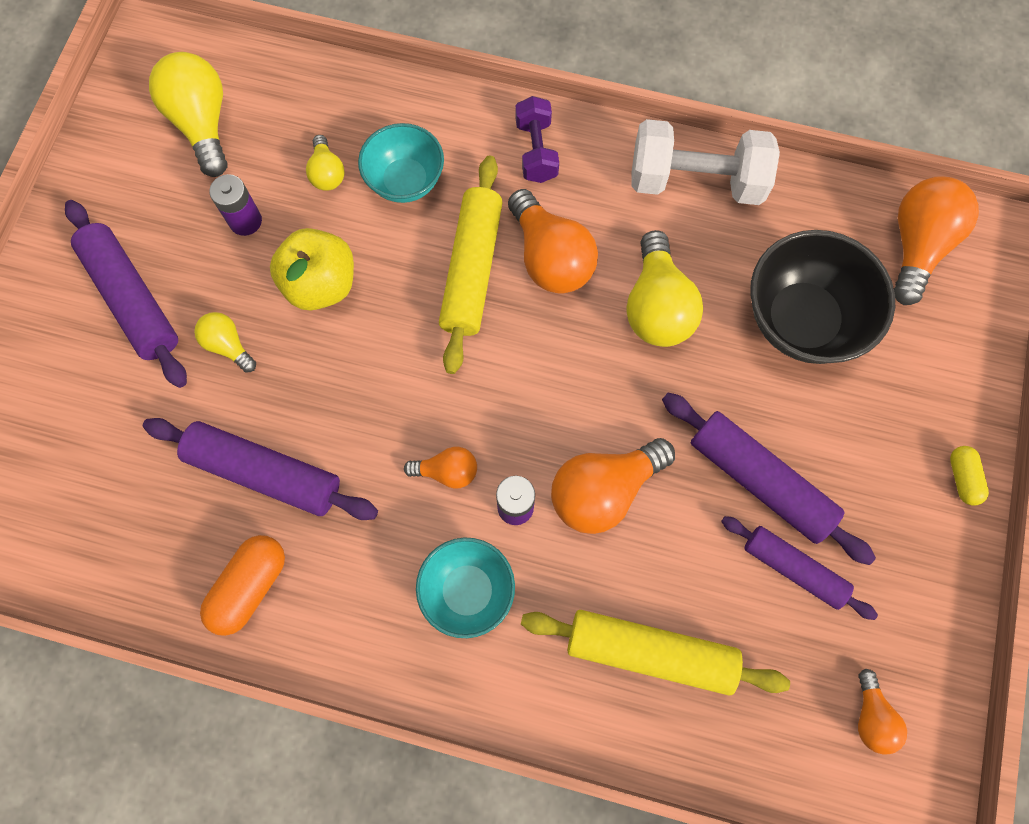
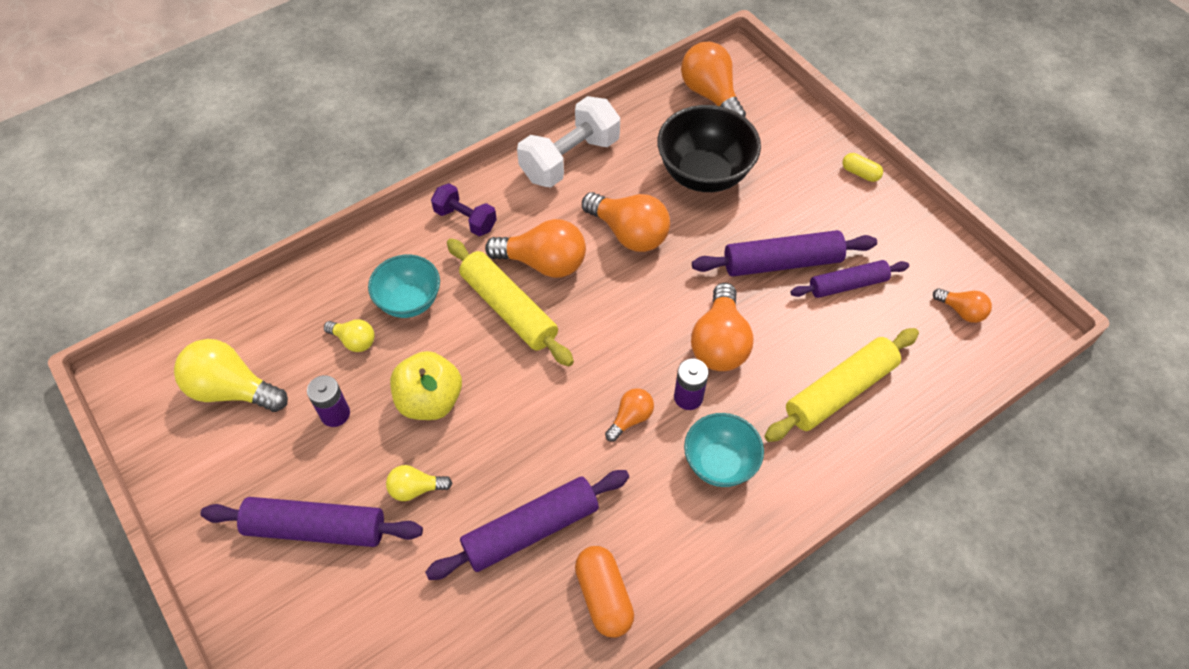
camera: 50 degrees left, 15 degrees down
yellow light bulb [627,230,703,347] -> orange light bulb [582,192,670,252]

